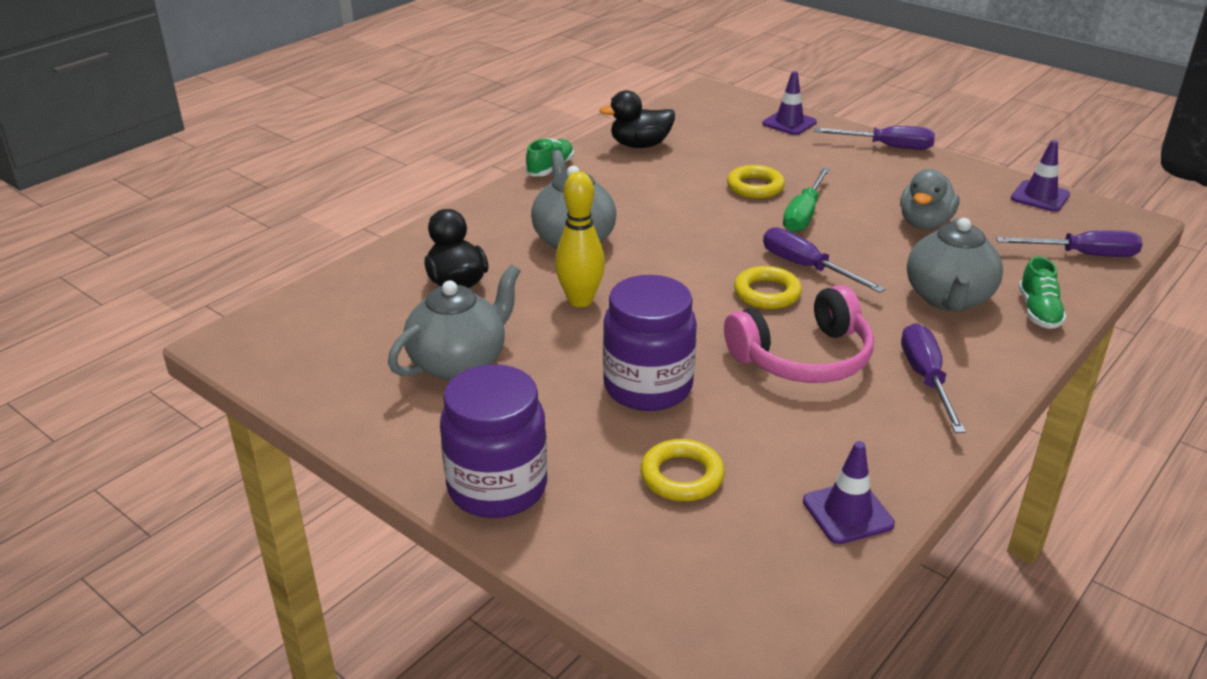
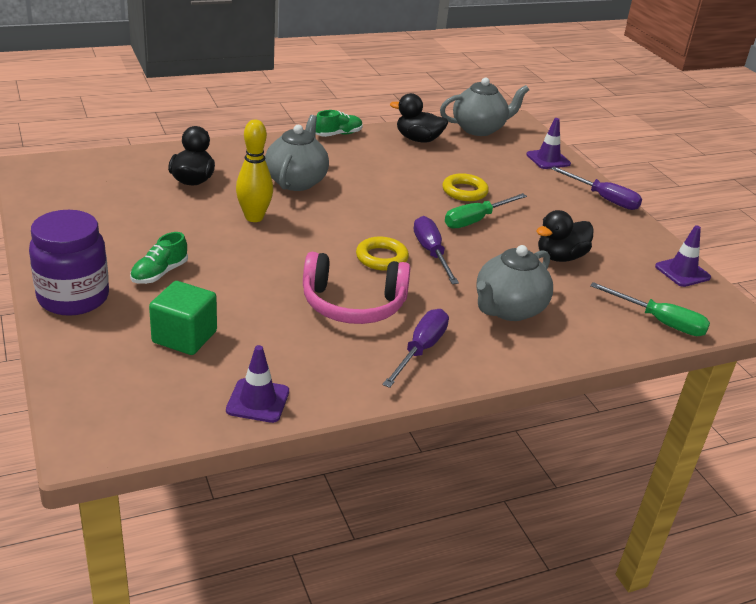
camera: 25 degrees right, 0 degrees up
grey teapot [388,265,520,381] -> grey teapot moved to [440,78,529,136]
purple jar [603,275,697,411] -> none
yellow ring [640,439,725,502] -> green cube [149,281,217,355]
grey duck [900,169,960,230] -> black duck [537,210,594,262]
purple screwdriver [996,231,1143,257] -> green screwdriver [590,282,710,336]
green shoe [1018,256,1066,329] -> green shoe moved to [130,232,188,284]

